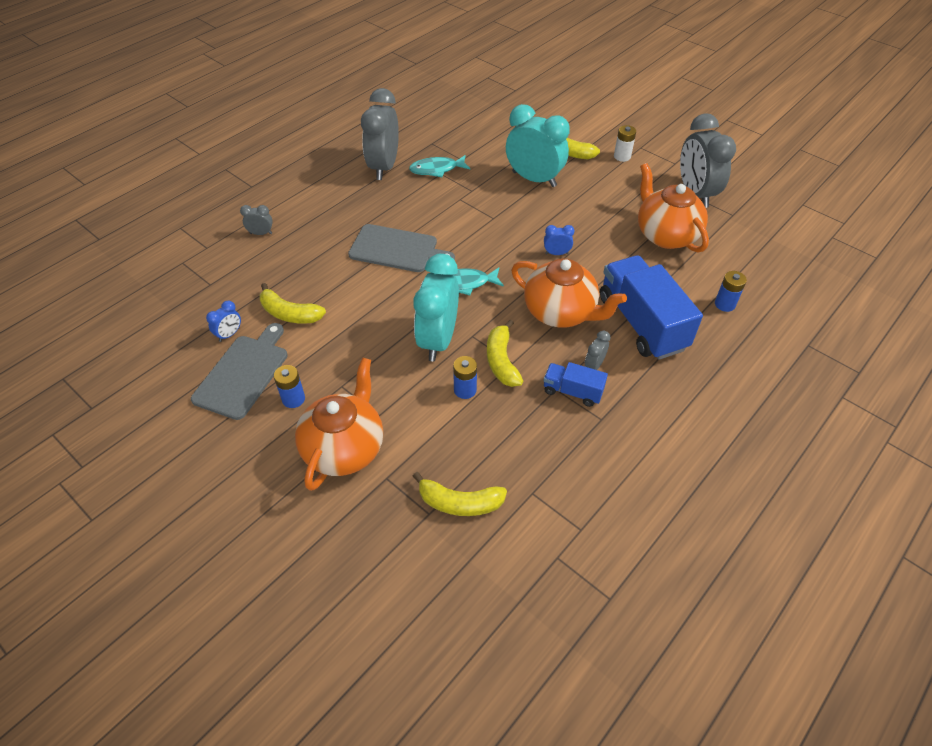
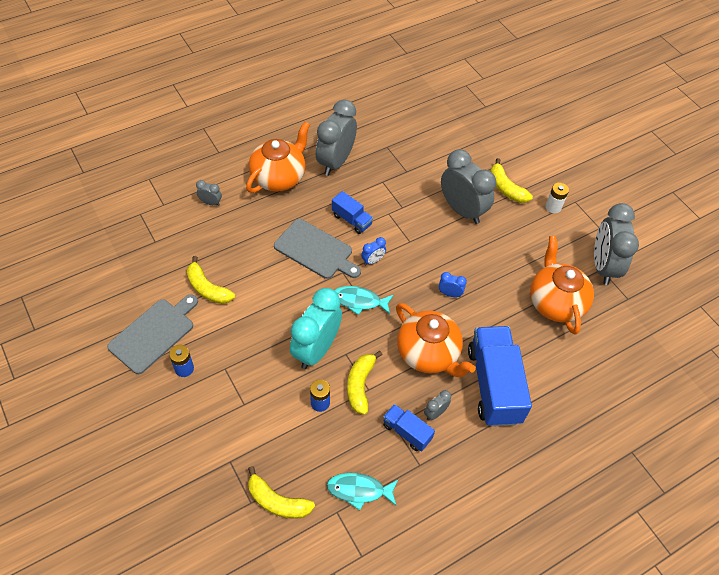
camera: 15 degrees right, 5 degrees up
blue clock [206,300,241,342] -> blue clock moved to [361,237,386,265]
orange teapot [295,357,383,491] -> orange teapot moved to [246,122,310,193]
turquoise fish [409,155,470,177] -> turquoise fish moved to [327,473,398,510]
turquoise clock [506,104,570,187] -> grey clock [441,149,496,224]
blue battery [715,271,747,312] -> none
none -> blue truck [332,191,373,234]

